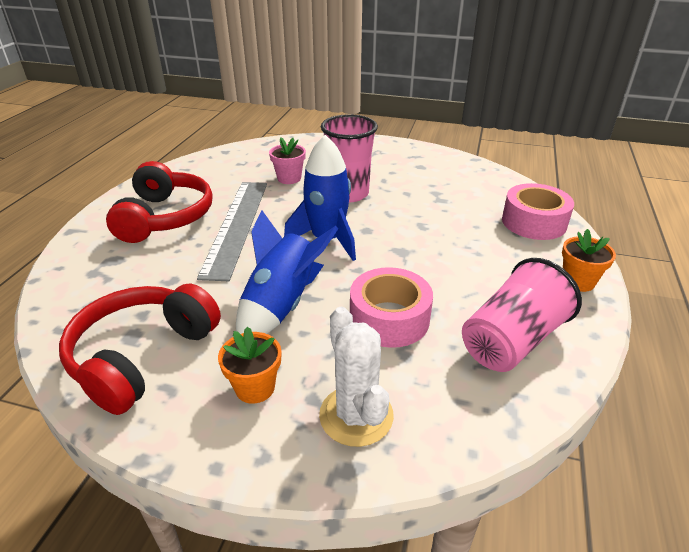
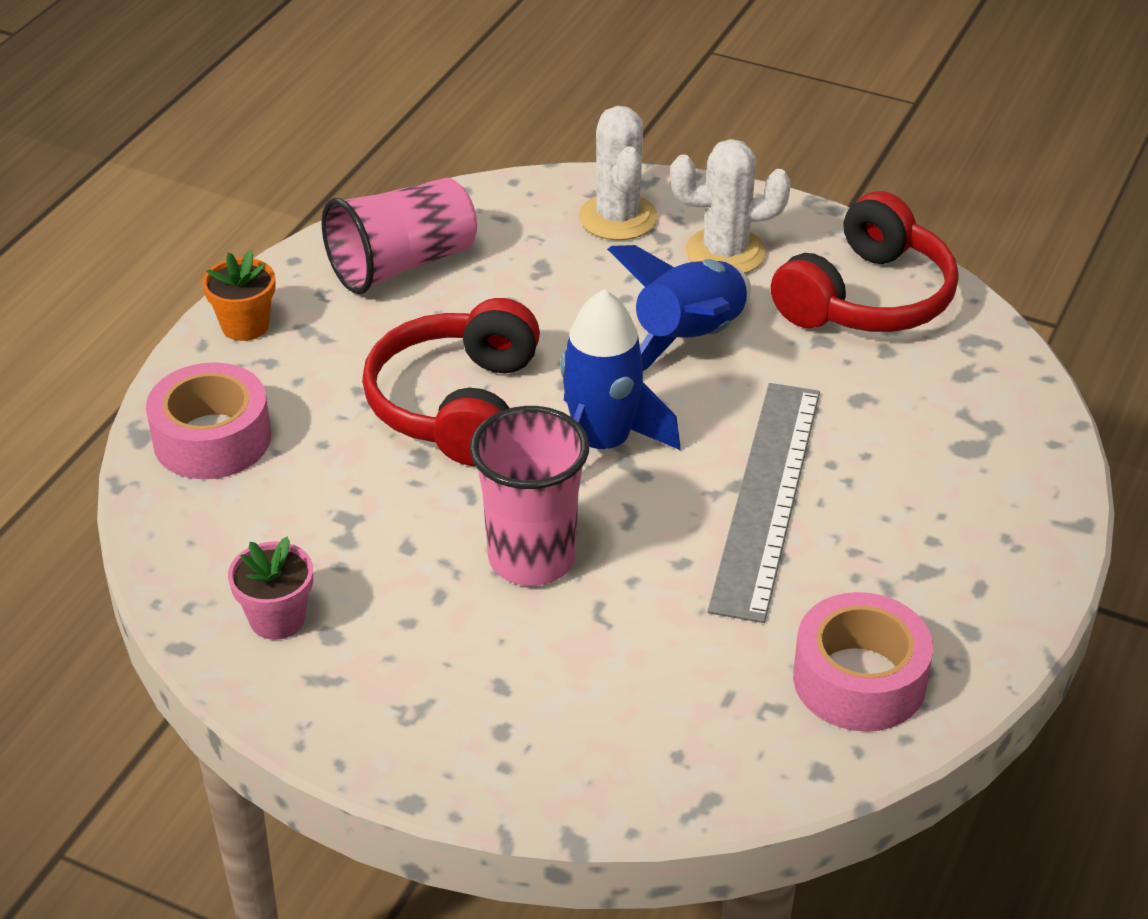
camera: 170 degrees left, 5 degrees up
red headphones [106,161,212,243] -> red headphones moved to [362,298,540,466]
orange flower pot [218,327,281,403] -> white cactus [670,139,791,273]
pink flower pot [269,137,306,184] -> pink flower pot moved to [228,537,313,640]
pink tape [350,267,433,348] -> pink tape moved to [793,592,933,732]

